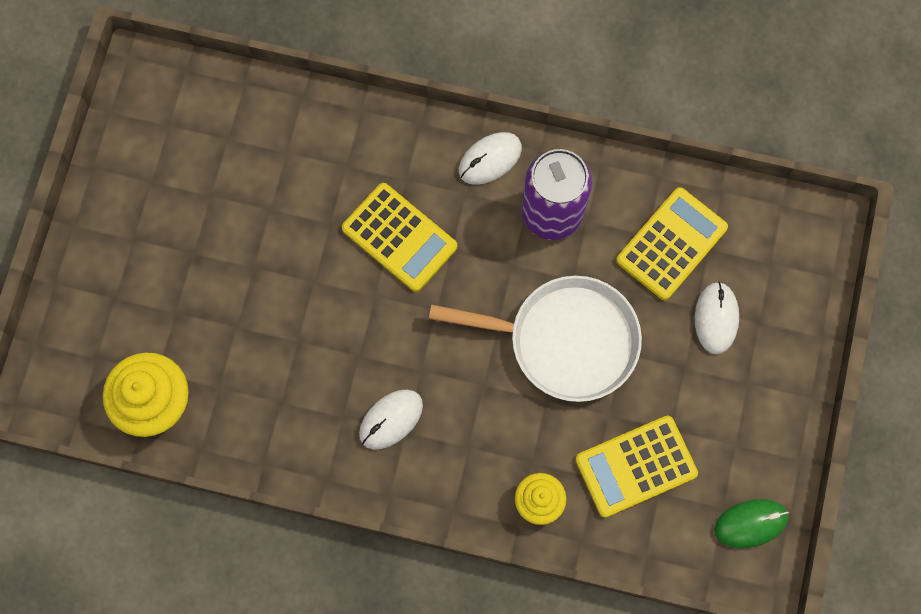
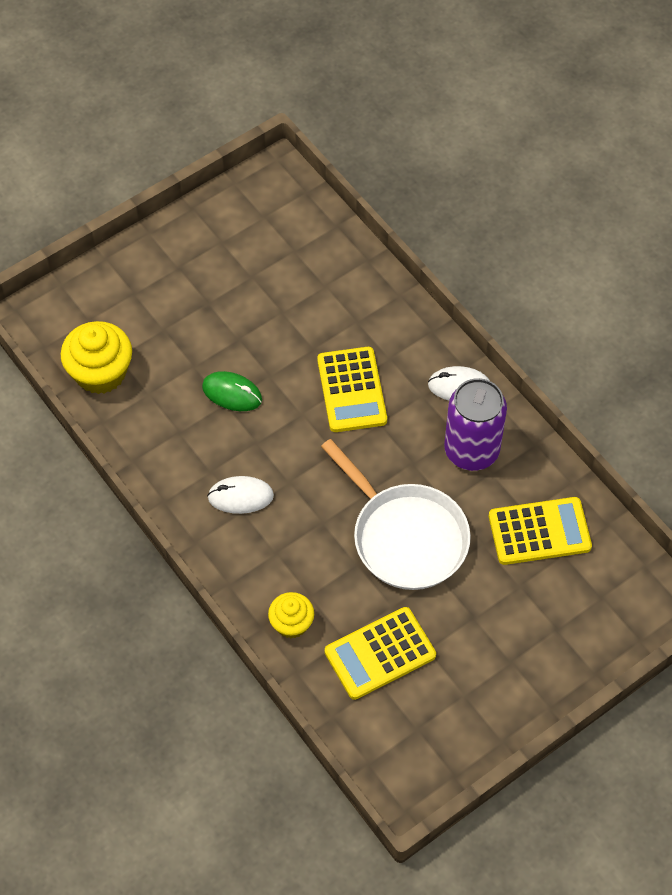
camera: 40 degrees right, 15 degrees down
yellow calculator [575,416,698,517] -> yellow calculator turned 45 degrees counterclockwise [325,607,436,700]
white mouse [695,281,739,354] -> none
green mouse [714,499,789,548] -> green mouse moved to [202,371,262,411]

